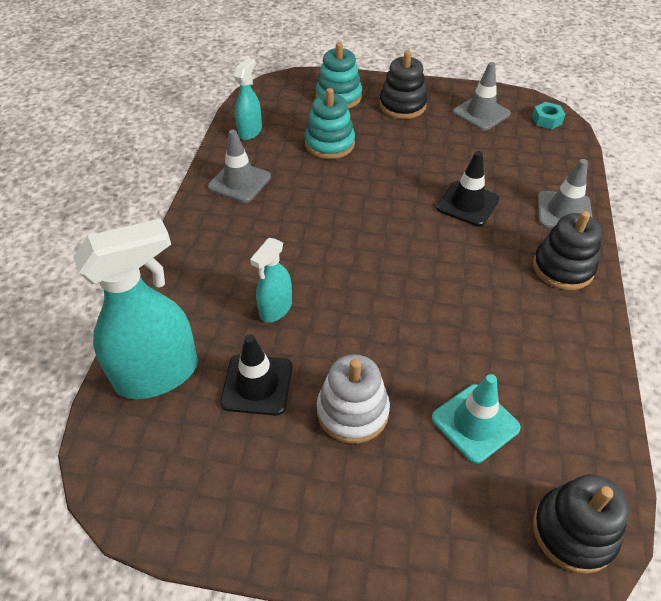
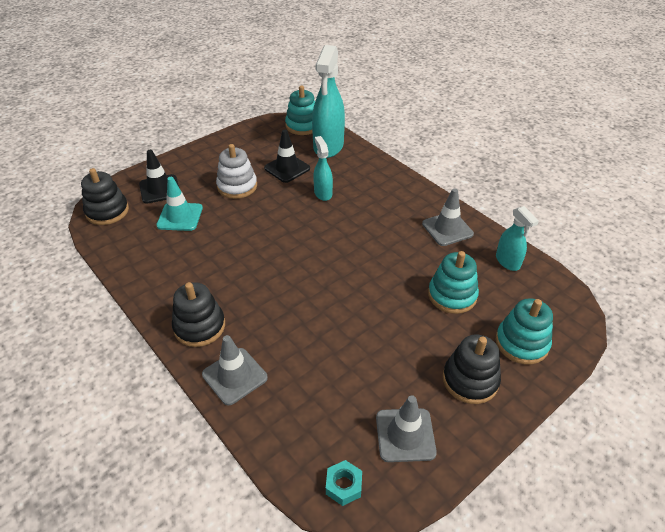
camera: 130 degrees right, 5 degrees down
black traffic cone [436,151,499,226] -> black traffic cone moved to [139,150,179,204]
none -> turquoise stacking toy [285,85,315,135]

